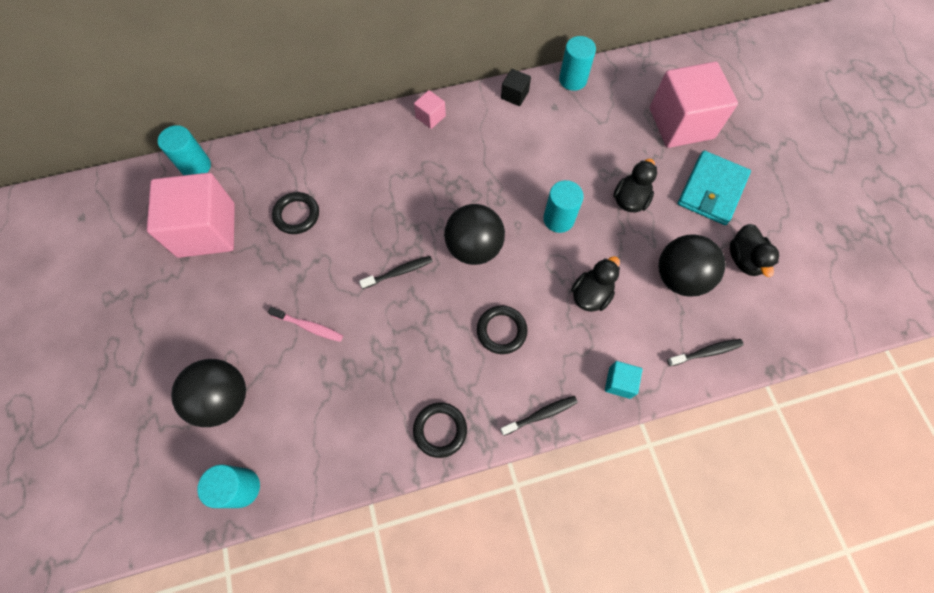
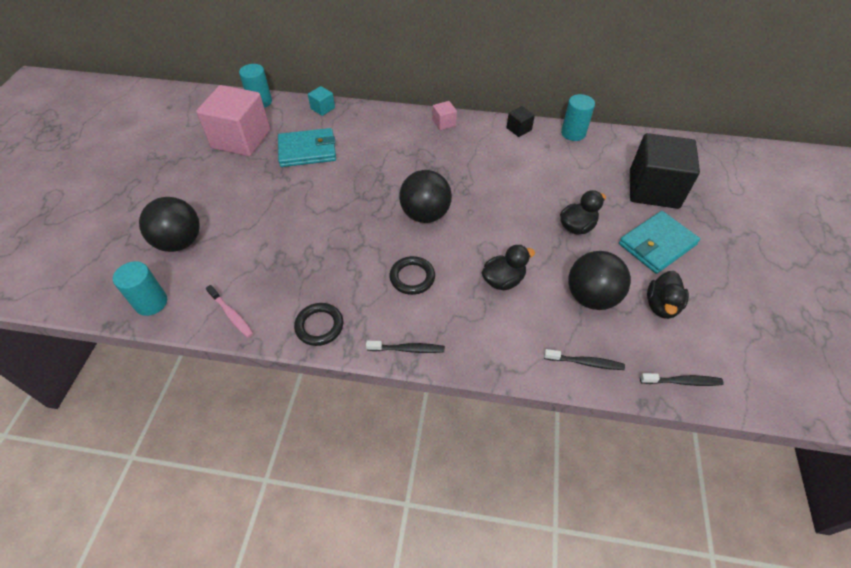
camera: 25 degrees right, 15 degrees down
pink toothbrush [268,307,343,342] -> pink toothbrush moved to [206,285,253,338]
black ring [272,192,319,234] -> turquoise wallet [278,128,336,167]
black toothbrush [359,256,433,289] -> black toothbrush moved to [640,373,724,386]
turquoise cylinder [543,180,584,233] -> none
turquoise cube [605,361,643,399] -> turquoise cube moved to [308,86,335,116]
pink cube [650,62,738,148] -> black cube [630,133,700,209]

